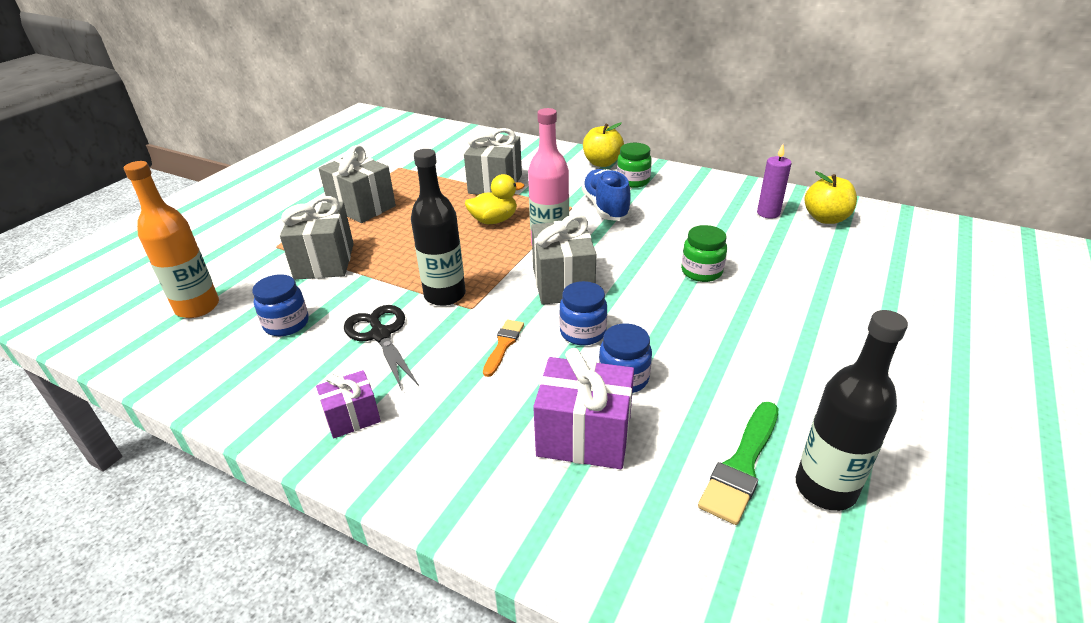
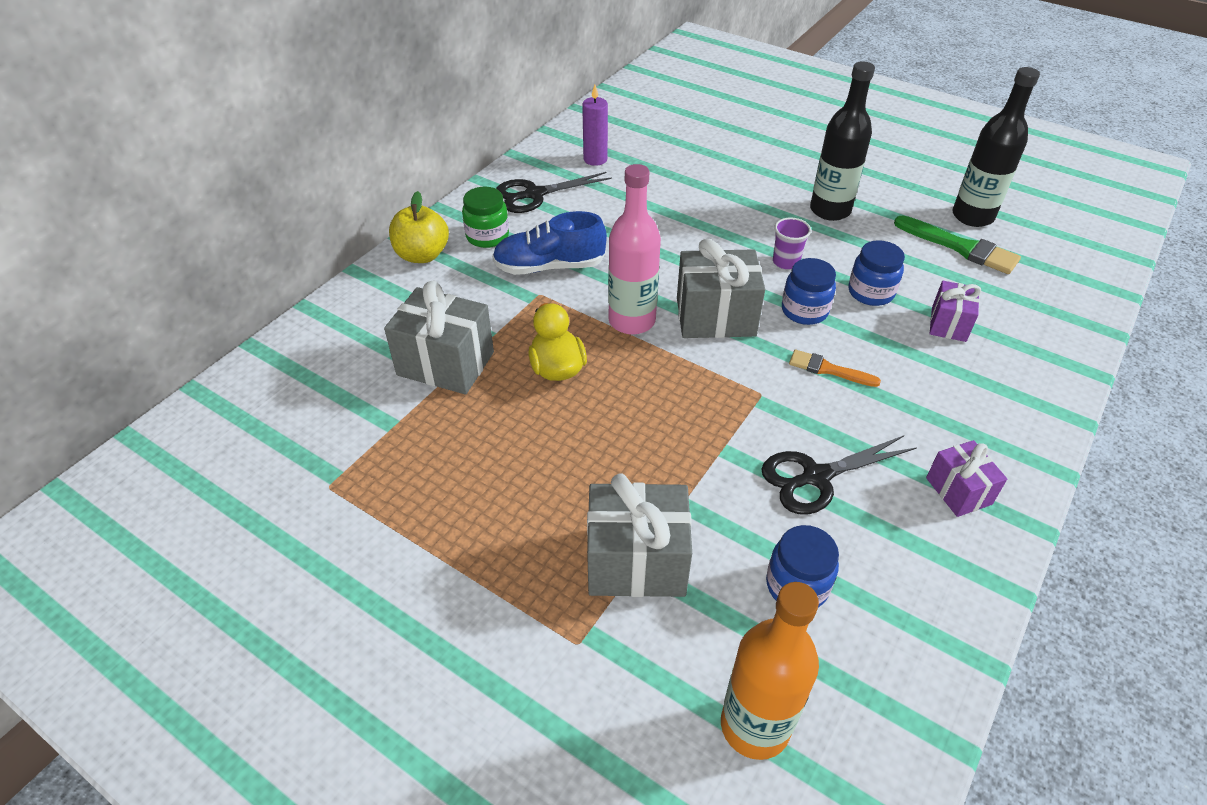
camera: 85 degrees left, 10 degrees up
grey gift [319,145,396,223] -> none
black bottle [411,149,466,306] -> black bottle moved to [810,61,875,221]
purple gift [533,348,634,469] -> purple gift [929,281,981,342], size x0.58
green jar [681,225,727,282] -> none
yellow apple [804,171,857,224] -> none
none -> black scissors [496,172,612,213]
none -> purple cup [773,217,811,269]

